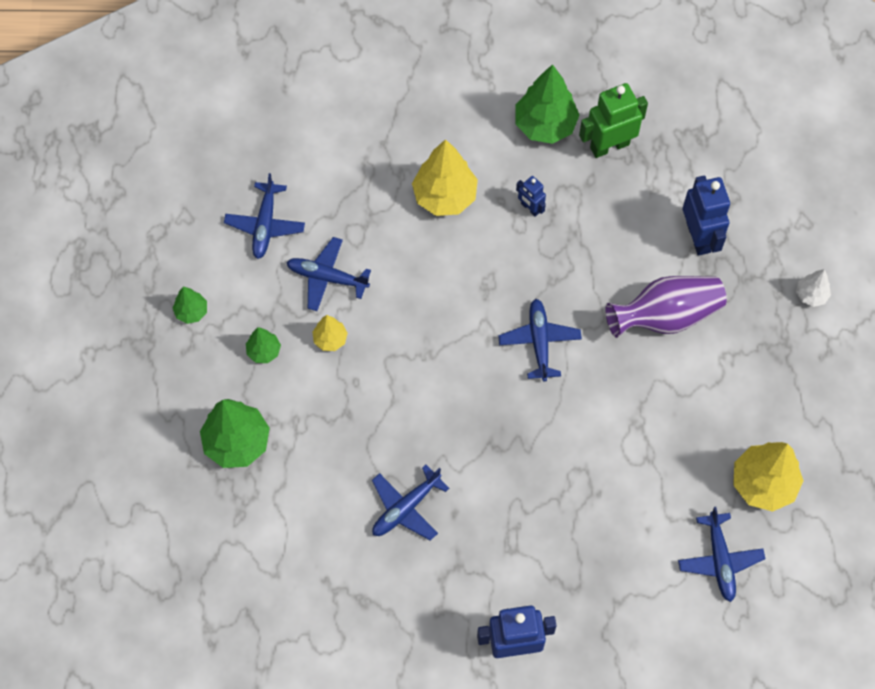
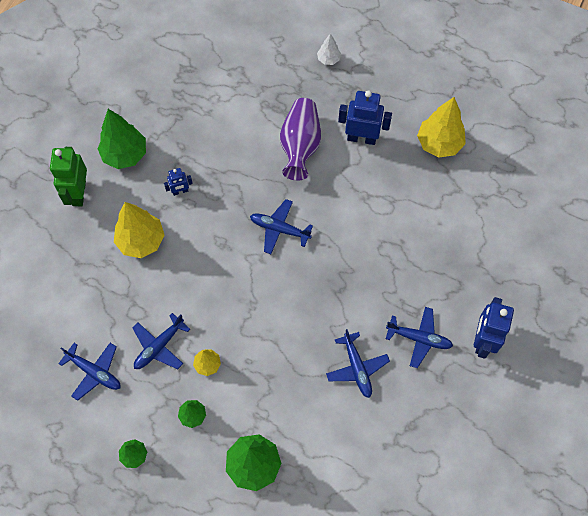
camera: 65 degrees left, 0 degrees up
green robot [579,83,648,158] -> green robot moved to [50,147,87,206]
blue plane [678,507,765,602] -> blue plane moved to [386,307,453,368]
blue robot [683,175,730,256] -> blue robot moved to [338,90,392,145]

